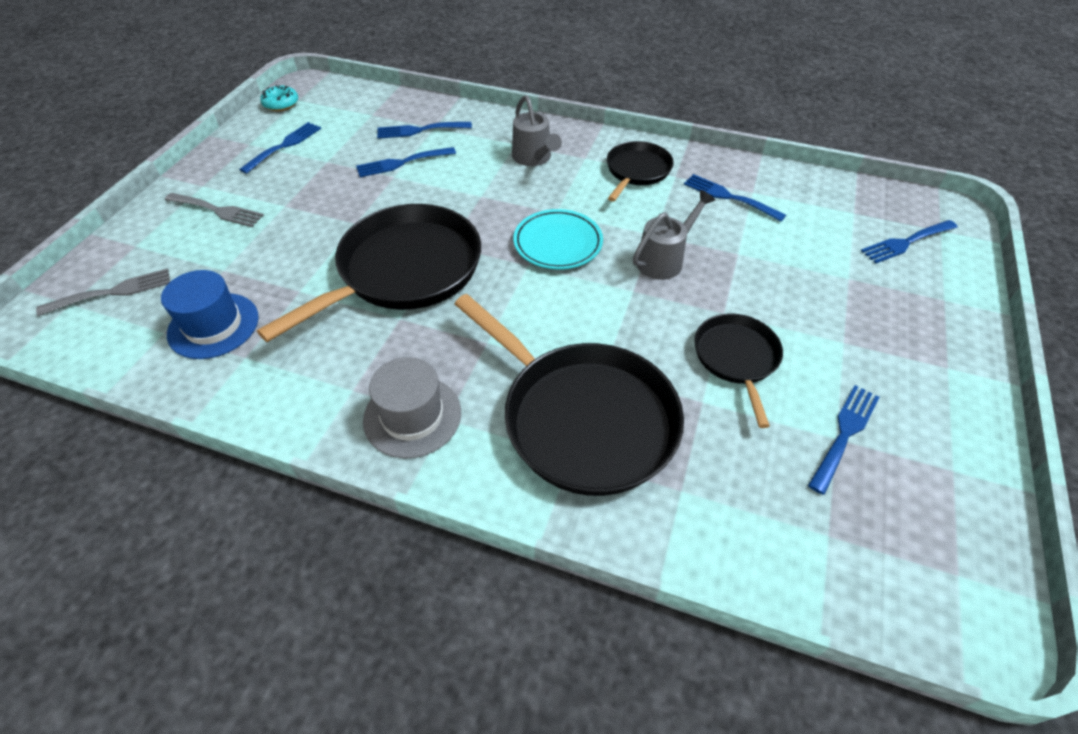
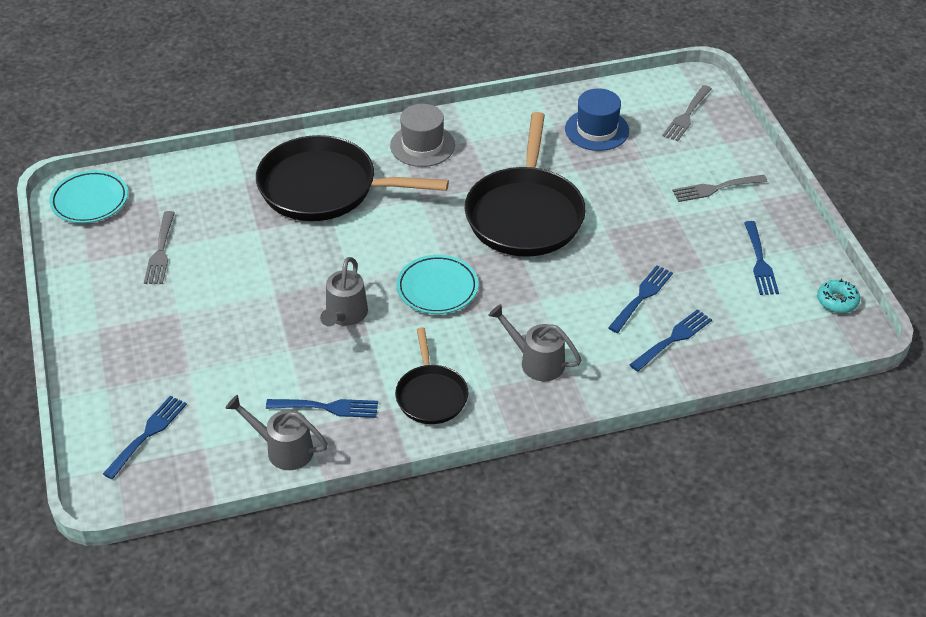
camera: 145 degrees right, 5 degrees down
black pan [694,313,783,428] -> none
blue fork [808,385,879,495] -> grey fork [144,211,175,284]
none -> turquoise plate [49,170,128,223]
none -> grey watering can [225,395,328,470]

